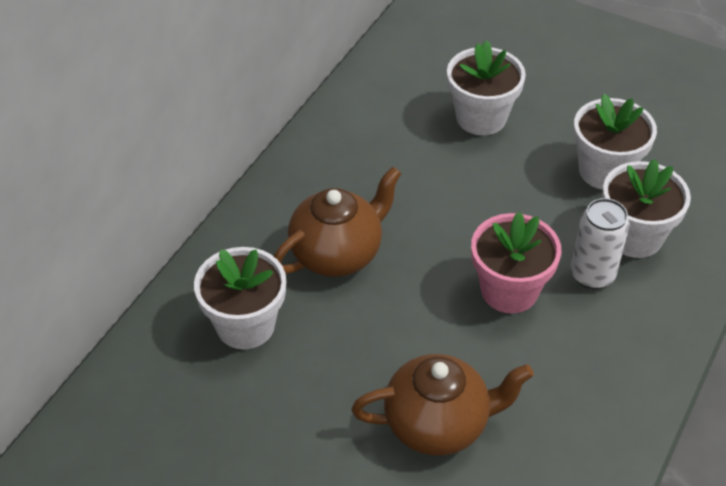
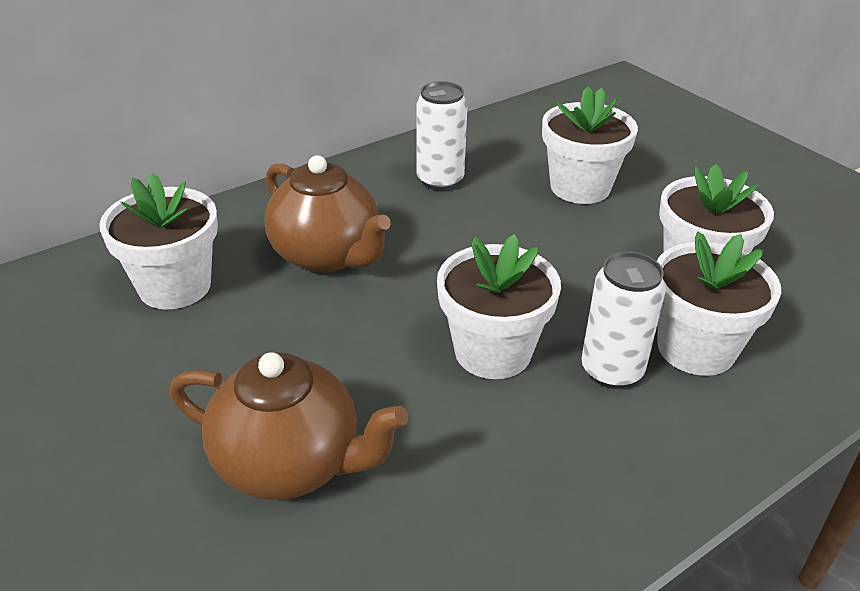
camera: 25 degrees right, 10 degrees down
brown teapot [274,166,402,277] -> brown teapot turned 60 degrees clockwise [264,155,391,273]
pink flower pot [471,212,561,313] -> white flower pot [437,234,561,379]
none -> white can [416,81,467,191]

